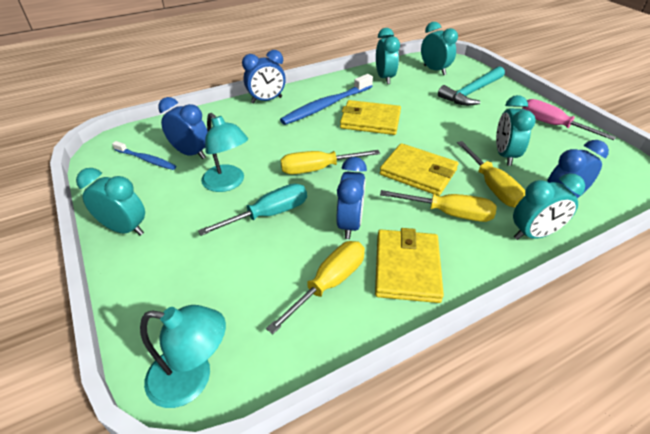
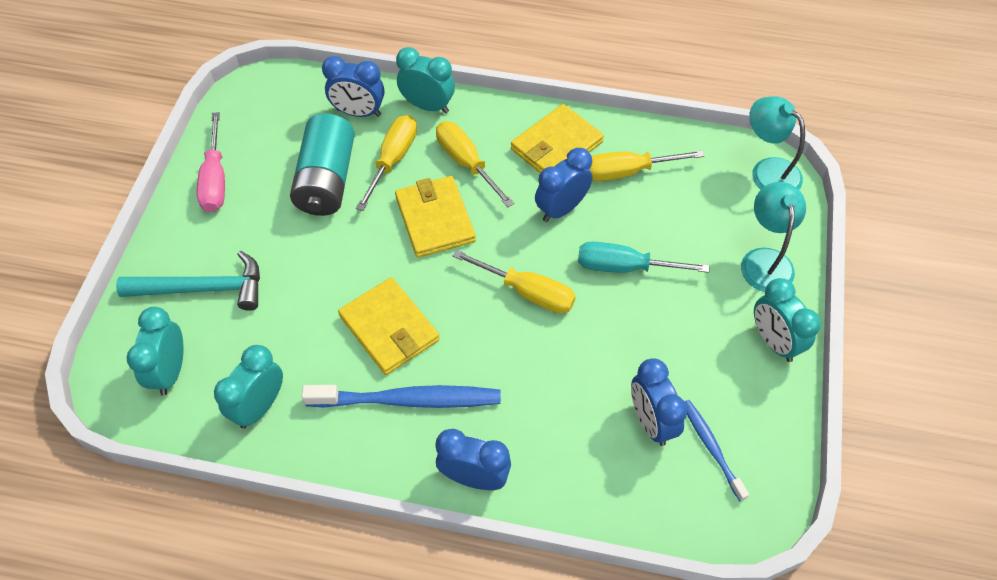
camera: 140 degrees left, 15 degrees up
turquoise lamp [201,113,248,192] -> turquoise lamp moved to [741,182,806,292]
turquoise clock [496,95,536,166] -> turquoise battery [290,113,355,216]

